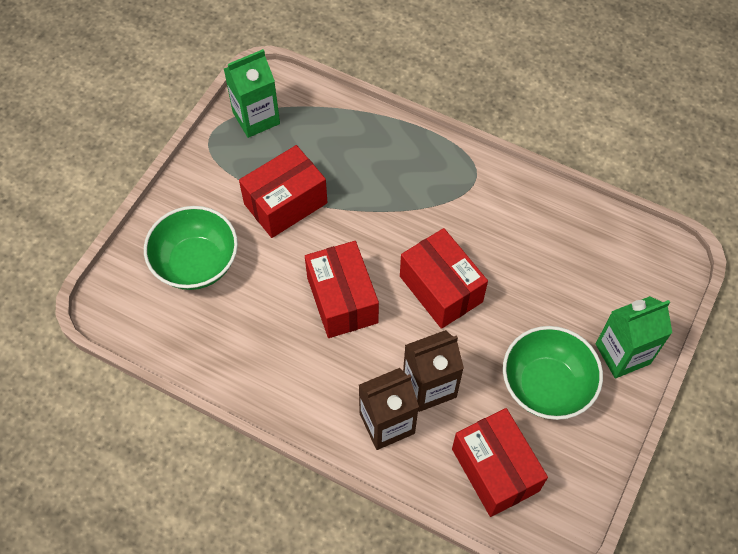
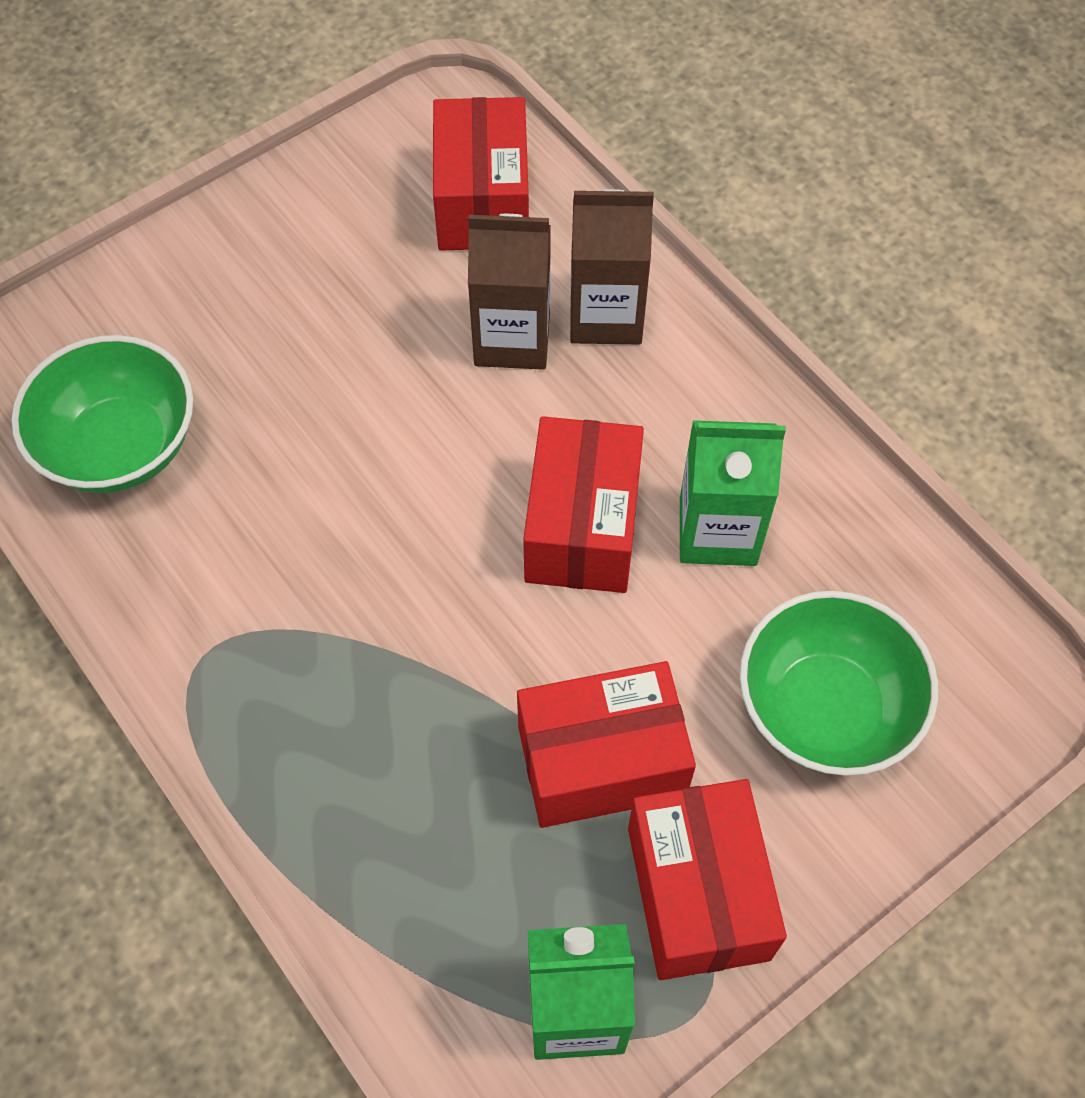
camera: 155 degrees left, 0 degrees up
red box [400,228,488,329] -> red box moved to [628,779,787,980]
green bowl [503,326,603,420] -> green bowl moved to [11,335,193,493]
green carton [596,296,672,378] -> green carton moved to [680,420,786,566]

